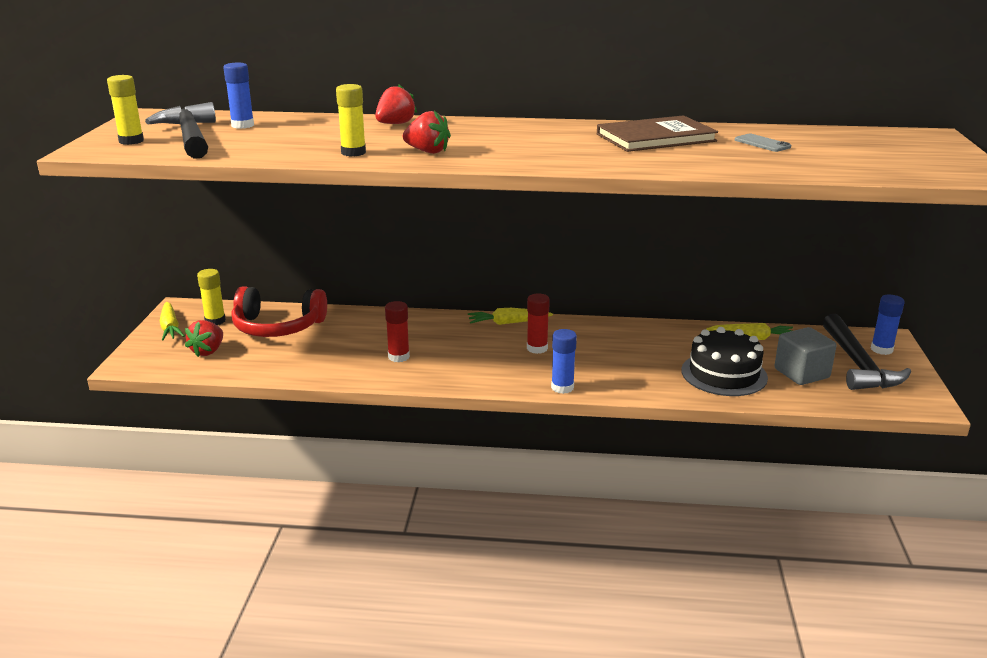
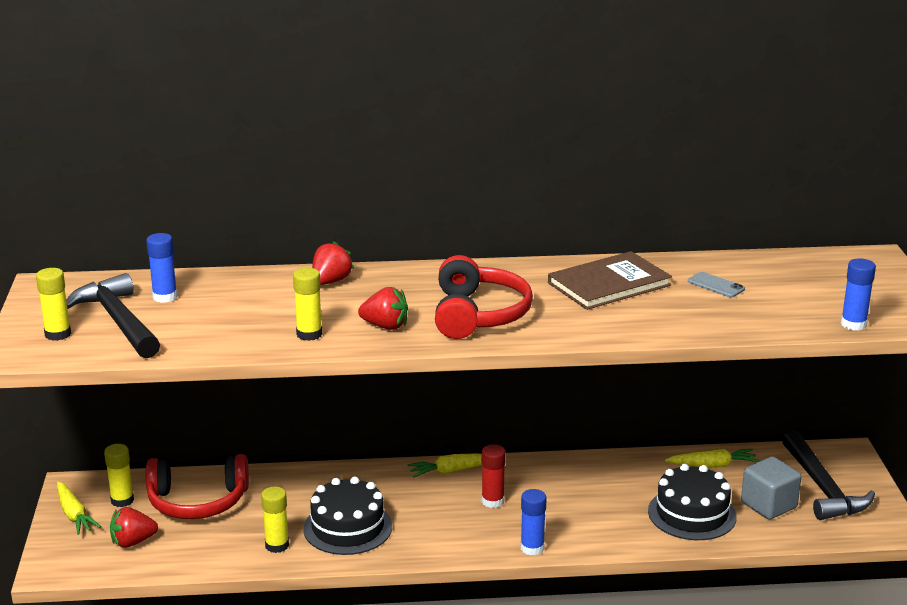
camera: 10 degrees left, 0 degrees up
red strawberry [185,320,223,357] -> red strawberry turned 60 degrees clockwise [110,507,158,548]
red glue stick [385,301,410,362] -> black cake [303,477,392,555]
blue glue stick [871,295,905,355] -> blue glue stick moved to [841,258,876,331]
none -> yellow glue stick [261,487,289,553]
none -> red headphones [435,255,533,339]

